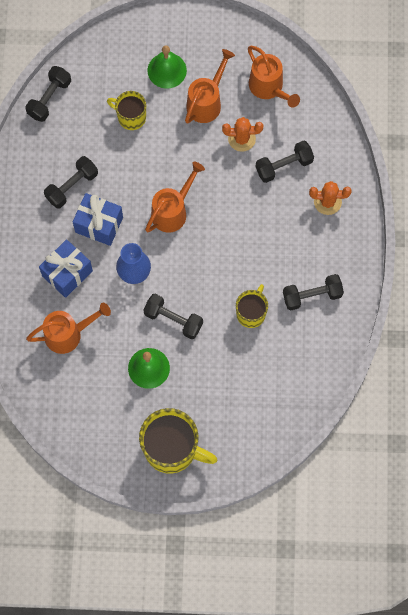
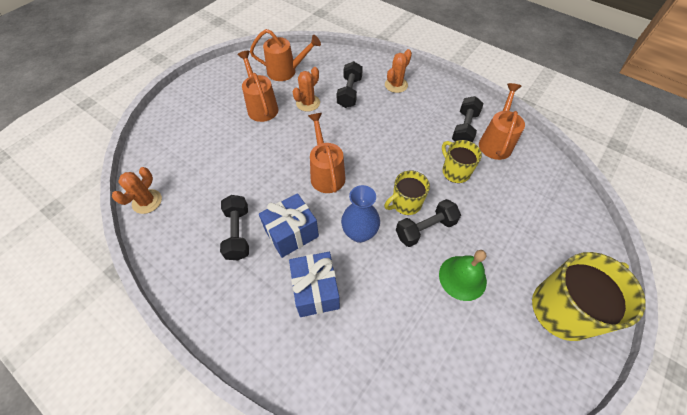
camera: 55 degrees left, 15 degrees down
black dumbbell [25,66,71,122] -> orange cactus [112,167,162,214]
orange watering can [26,303,111,354] -> orange watering can moved to [479,83,525,160]
yellow mug [107,91,146,130] -> yellow mug moved to [384,170,430,215]
green bell [147,45,187,89] -> none

